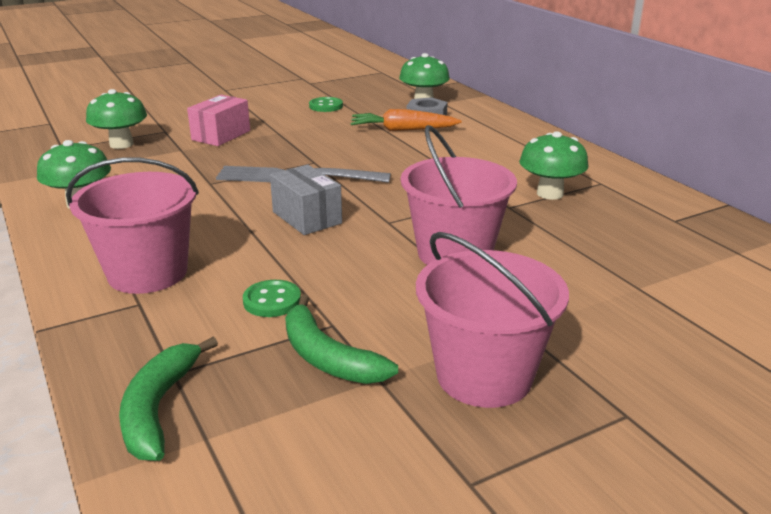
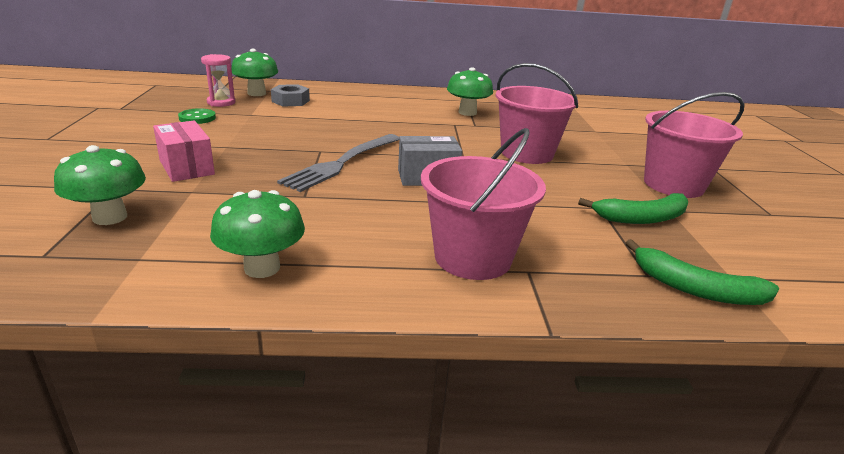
camera: 65 degrees left, 0 degrees up
green button [243,280,301,317] -> none
orange carrot [351,109,462,131] -> none
none -> pink hourglass [201,54,235,107]

